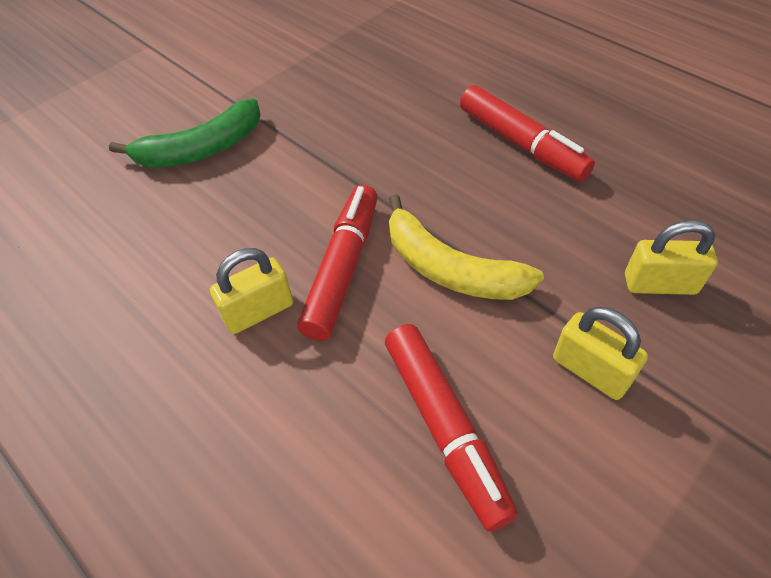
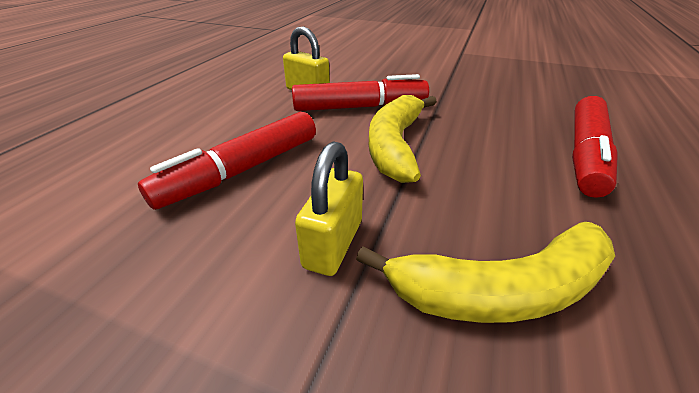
camera: 65 degrees right, 15 degrees down
green banana [109,99,261,168] -> none
yellow padlock [625,220,718,295] -> yellow banana [356,222,615,323]

